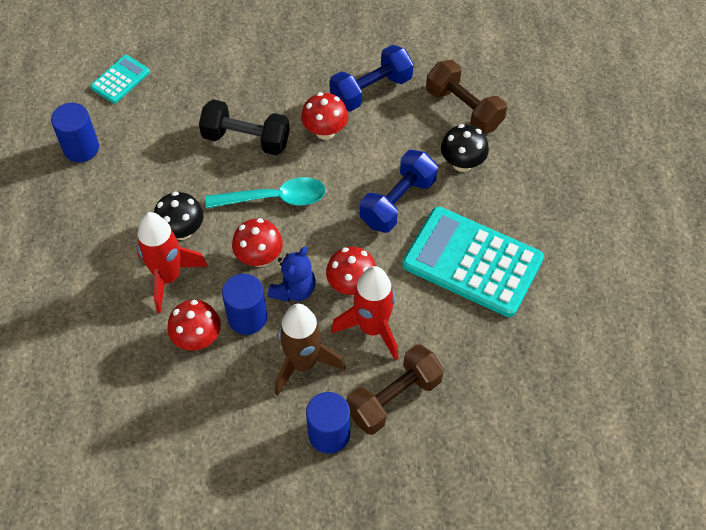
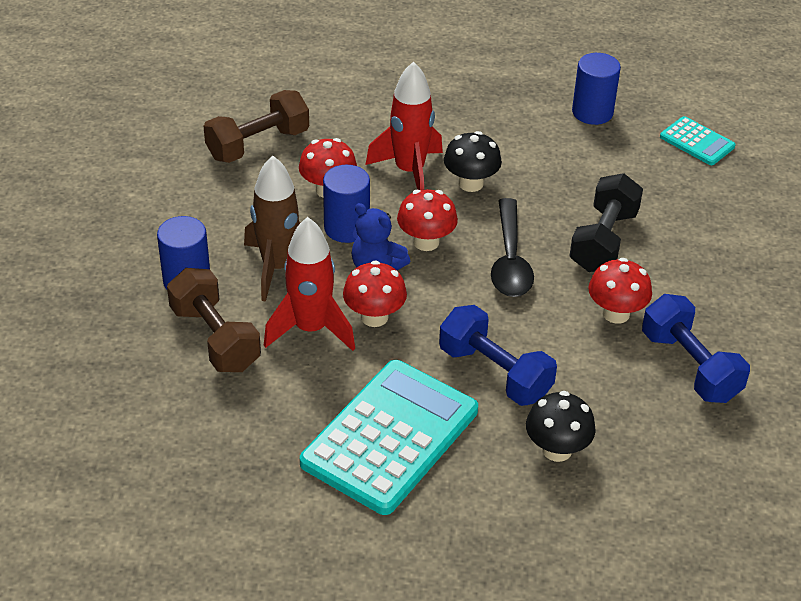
camera: 95 degrees right, 15 degrees down
turquoise spoon [206,177,326,208] -> black spoon [491,198,534,297]
brown dumbbell [426,60,507,134] -> brown dumbbell moved to [204,90,309,163]

